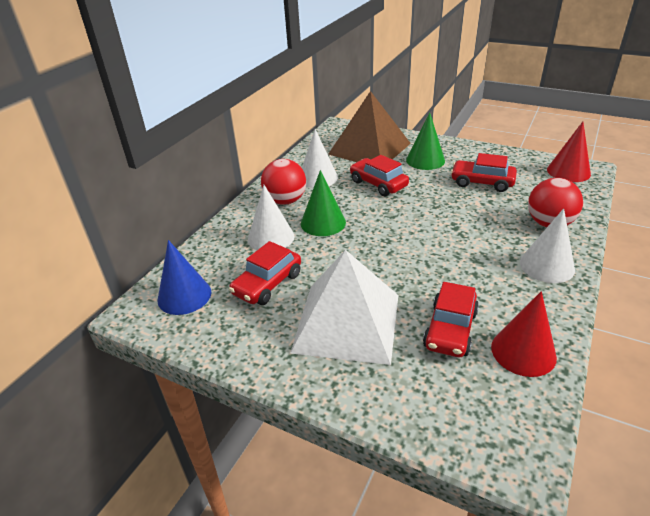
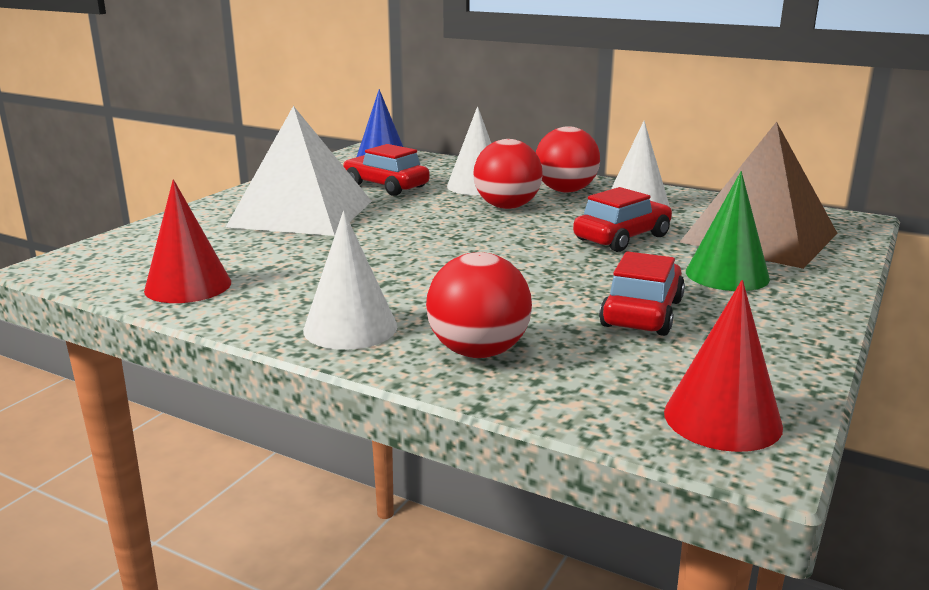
camera: 90 degrees right, 15 degrees down
green cone [301,170,346,236] -> red ball [473,139,543,209]
red car [423,282,479,357] -> none

